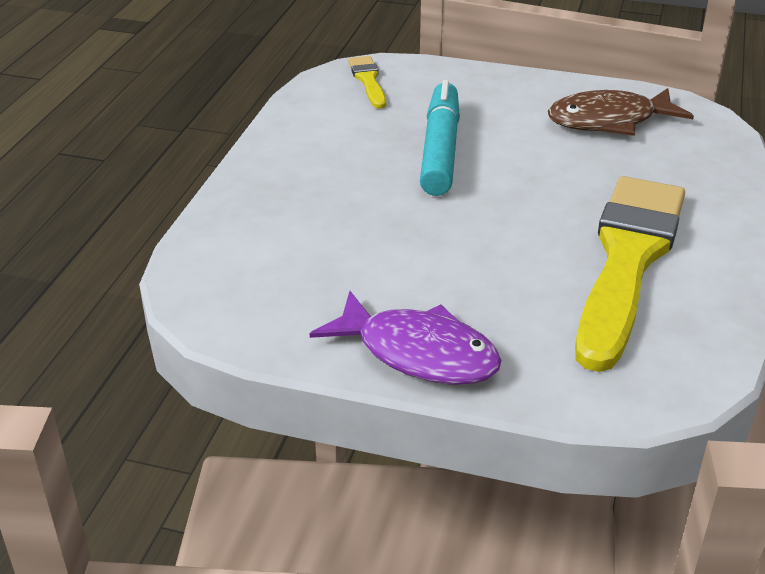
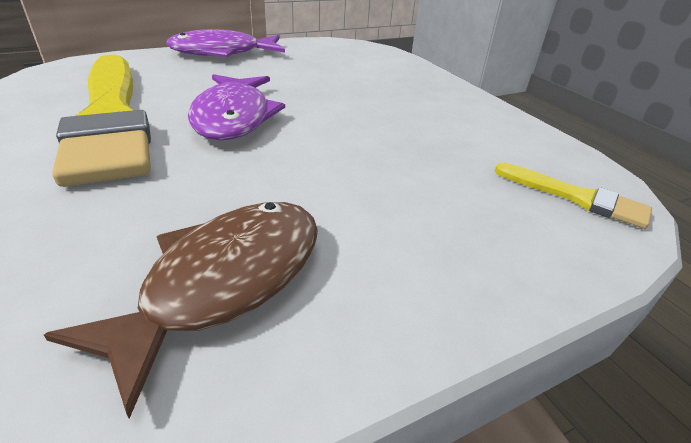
camera: 135 degrees right, 0 degrees up
turquoise marker [420,80,460,196] -> none
none -> purple fish [188,74,285,140]

